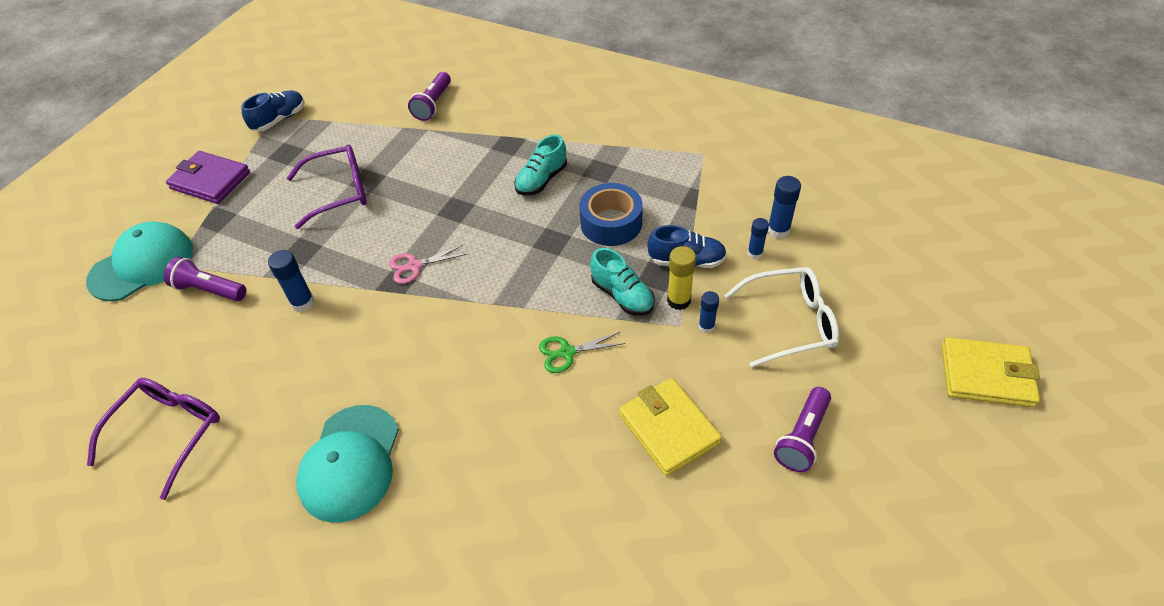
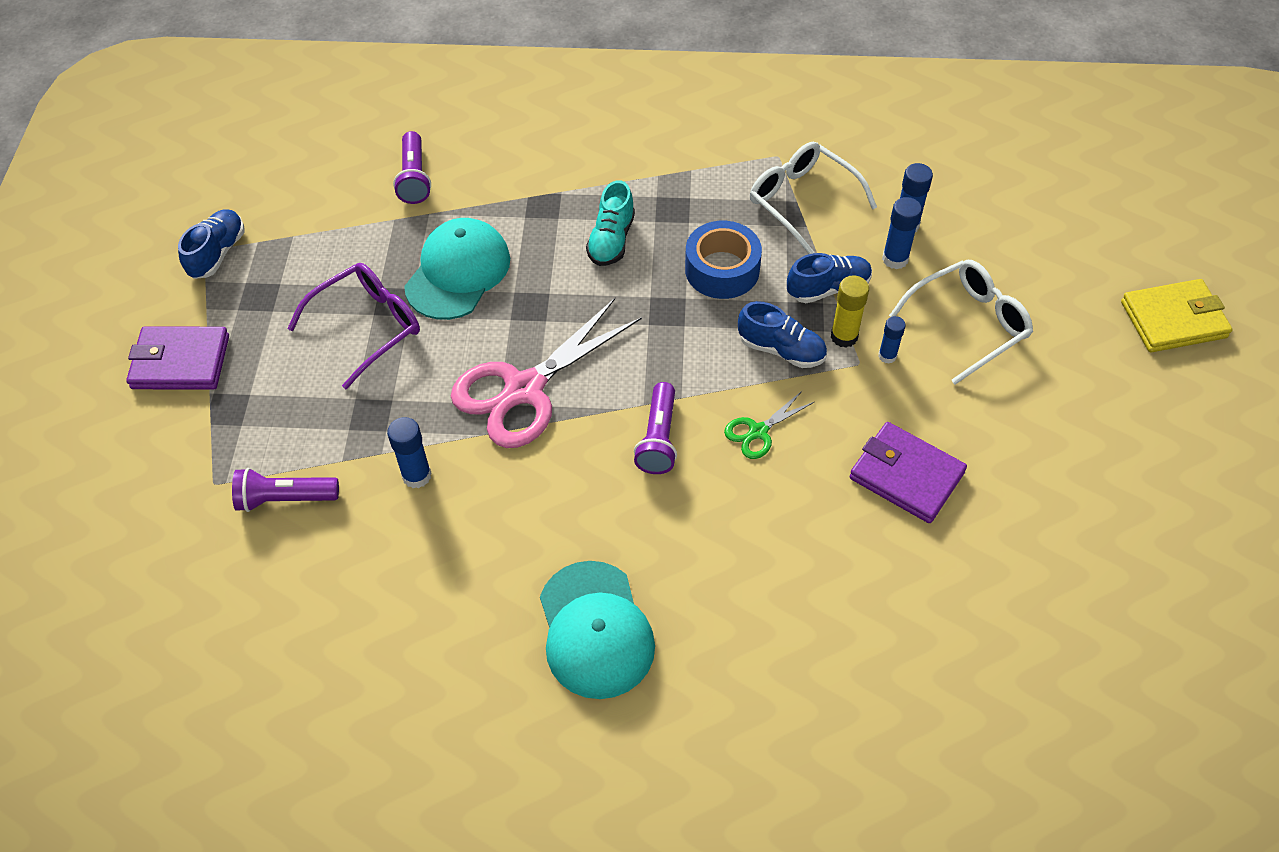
camera: 25 degrees left, 5 degrees up
turquoise cap [86,221,193,301] -> turquoise cap moved to [404,218,510,320]
purple glasses [87,378,220,500] -> none
pink scissors [389,245,467,284] -> pink scissors [451,298,642,448], size x2.18
turquoise shoe [590,248,655,315] -> blue shoe [738,301,827,368]
yellow wallet [619,378,722,476] -> purple wallet [850,422,967,523]
blue glue stick [747,218,769,259] -> blue glue stick [882,197,922,269], size x1.50
purple flashlight [774,387,831,472] -> purple flashlight moved to [634,382,677,474]
none -> white glasses [750,142,877,254]

